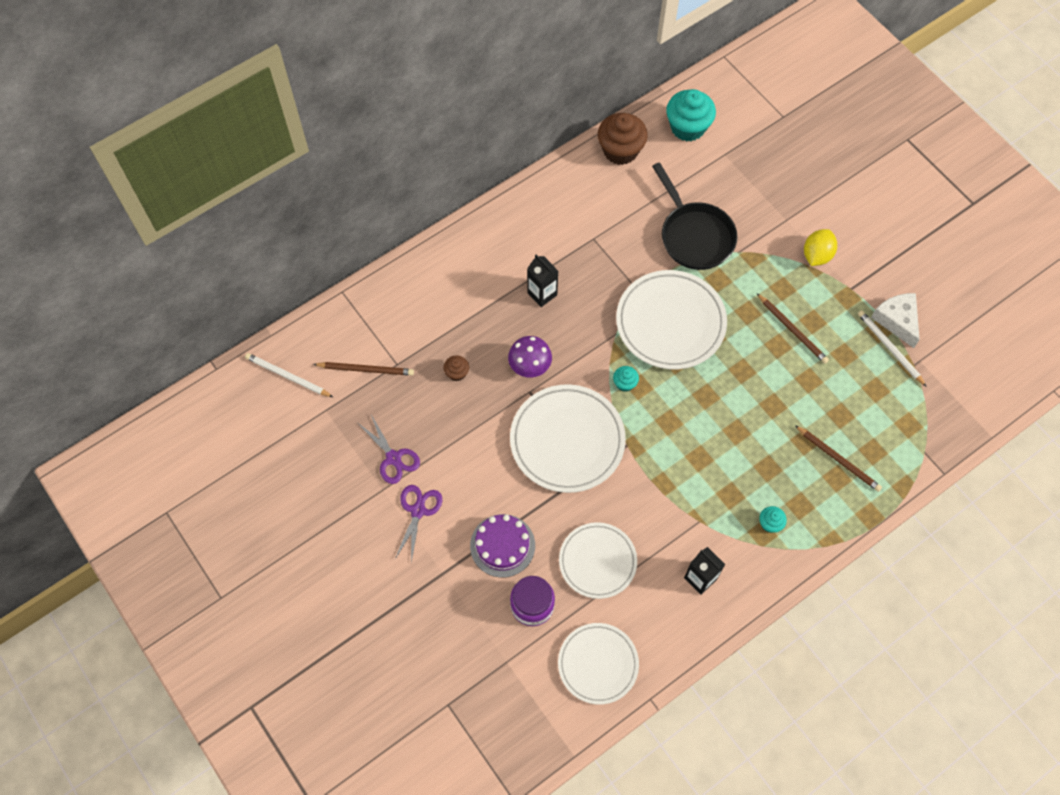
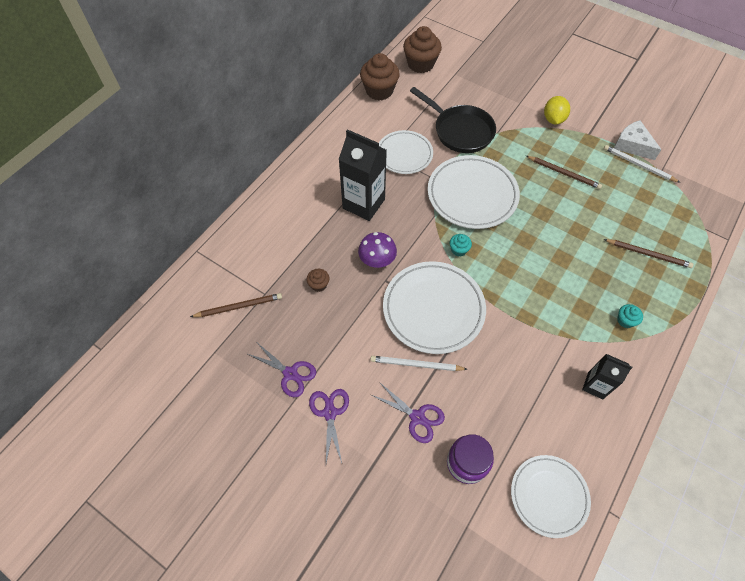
camera: 20 degrees left, 5 degrees down
white pencil [245,353,333,397] -> white pencil moved to [370,356,468,371]
purple cake [470,514,535,577] -> purple scissors [372,382,445,443]
black carton [527,254,558,307] -> black carton [338,129,387,221], size x1.74
white plate [559,522,637,599] -> white plate moved to [379,130,433,174]
turquoise cupcake [666,89,716,142] -> brown cupcake [403,26,442,73]

